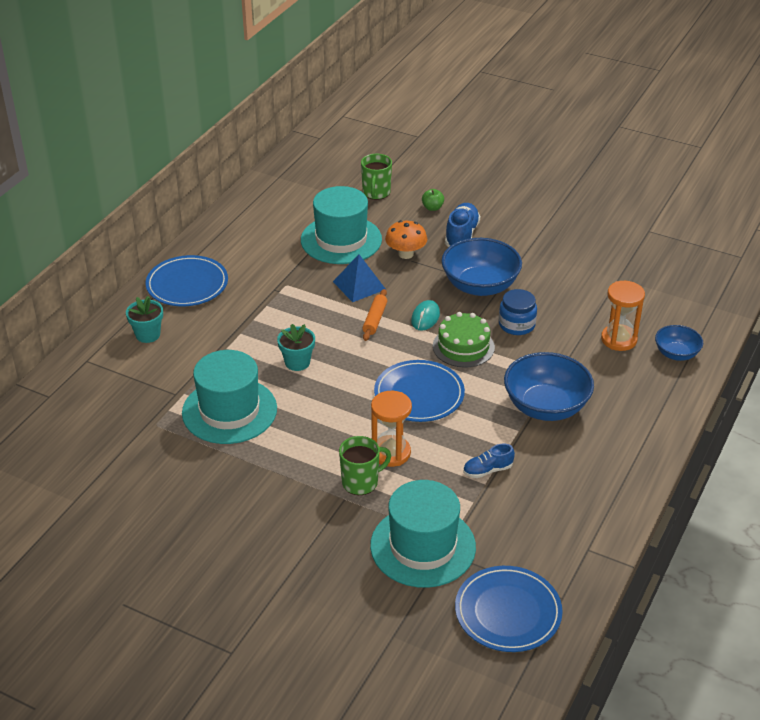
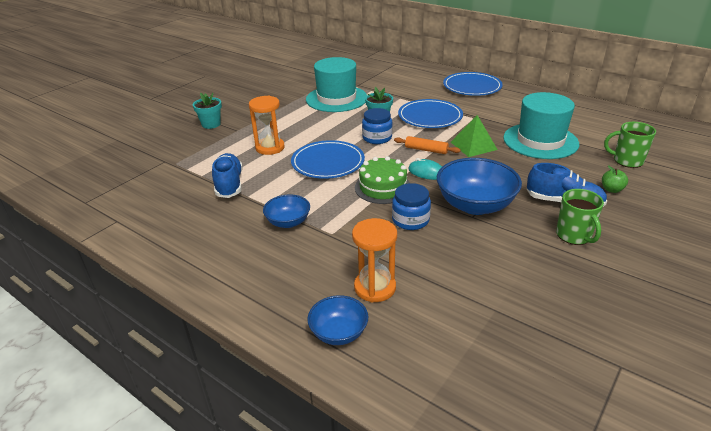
camera: 100 degrees right, 5 degrees down
turquoise flower pot [126,296,163,343] -> turquoise flower pot moved to [193,92,222,129]
blue pyramid [333,254,385,302] -> green pyramid [451,115,498,157]
green mug [339,436,391,495] -> green mug moved to [556,189,604,245]
turquoise hat [370,480,476,588] -> none
orange mushroom [385,220,427,259] -> none
blue plate [455,566,563,652] -> blue plate moved to [398,99,463,128]
blue shoe [463,444,515,478] -> blue shoe [212,153,243,198], size x1.63
blue bowl [504,352,594,421] -> blue bowl [263,195,310,228], size x0.56
none -> blue jar [362,108,393,144]

